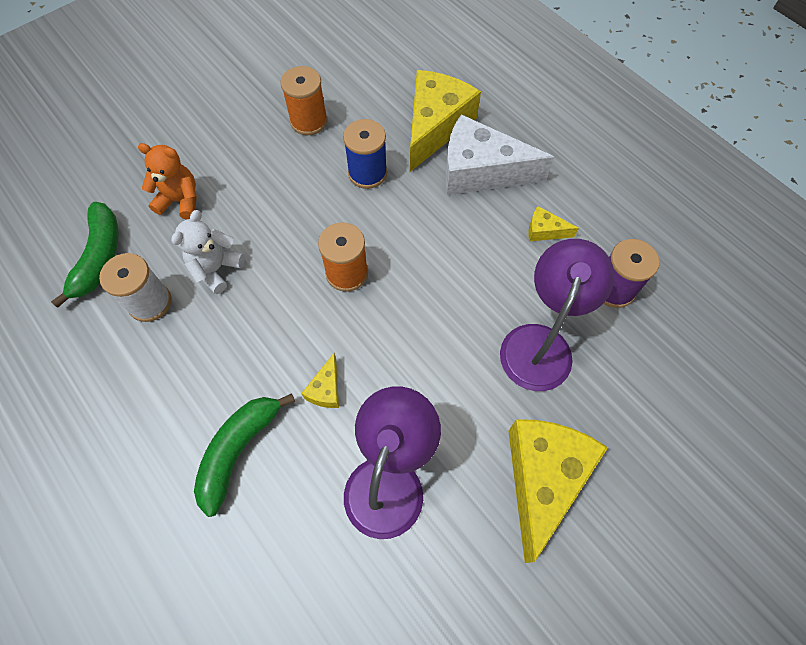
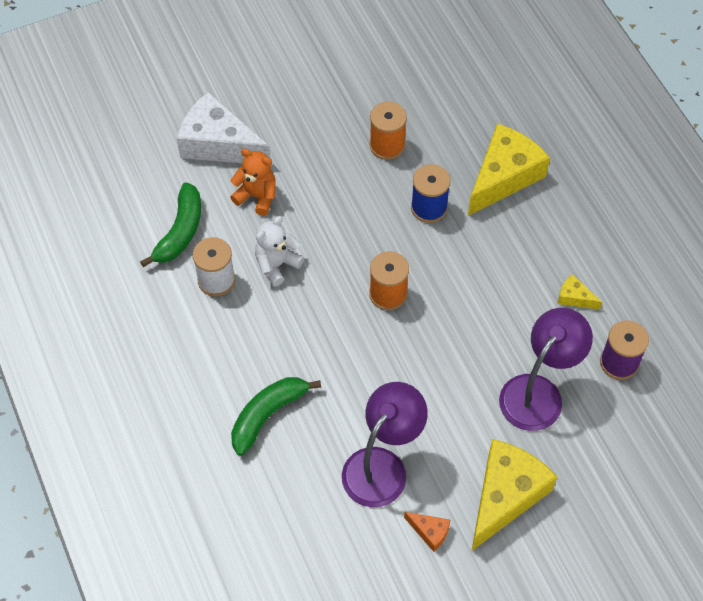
camera: 15 degrees right, 5 degrees down
yellow cheese [301,353,339,408] -> none
white cheese [445,114,554,195] -> white cheese moved to [177,92,271,163]
none -> orange cheese [404,512,450,552]

